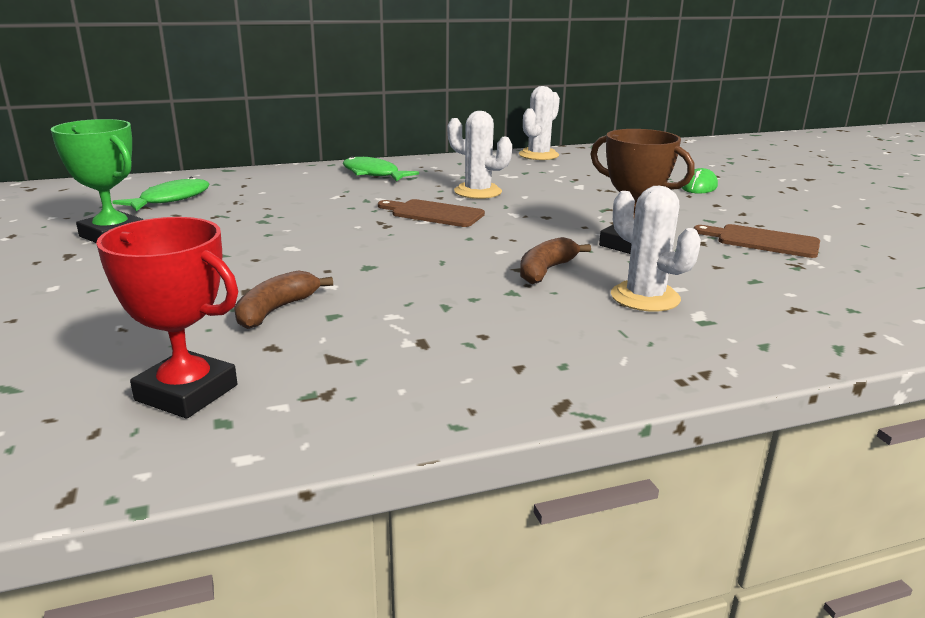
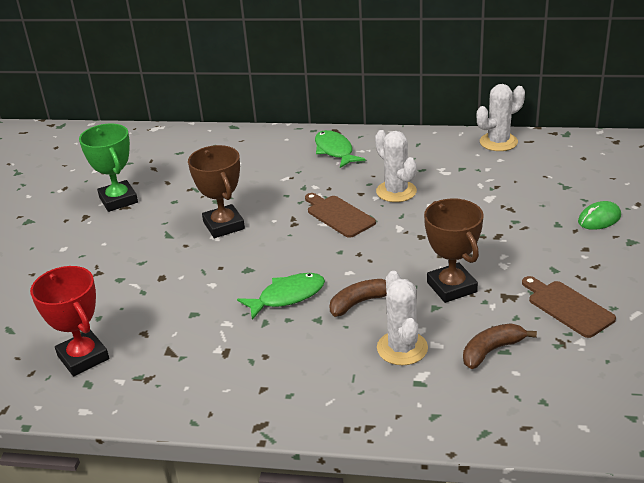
camera: 30 degrees right, 10 degrees up
green fish [112,177,209,211] -> green fish moved to [237,273,325,320]
brown banana [234,270,333,329] -> brown banana moved to [463,323,537,369]
none -> brown trophy [188,145,245,238]

